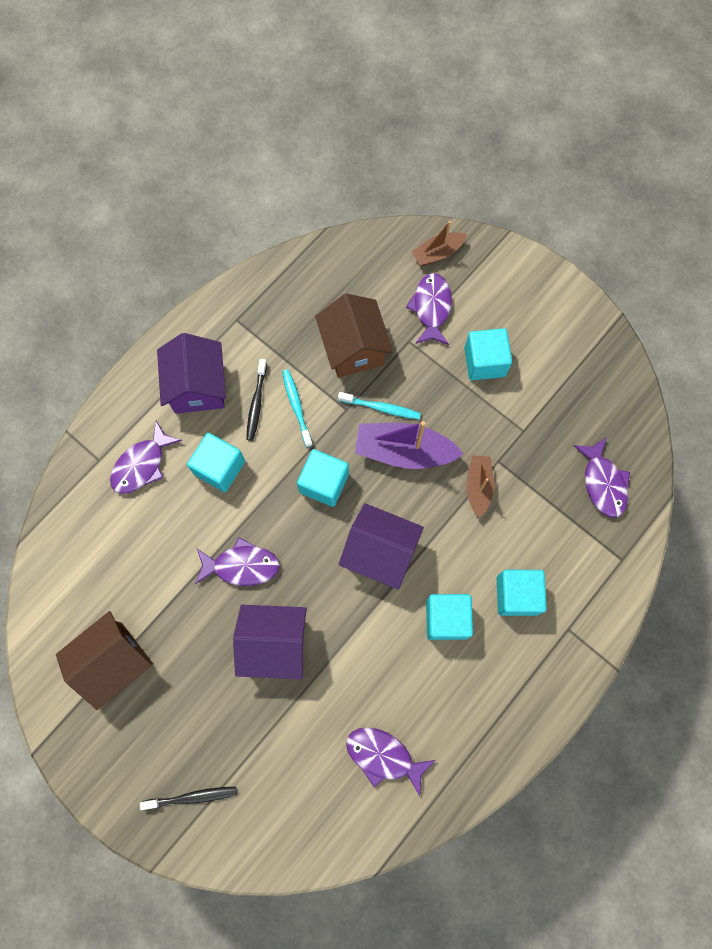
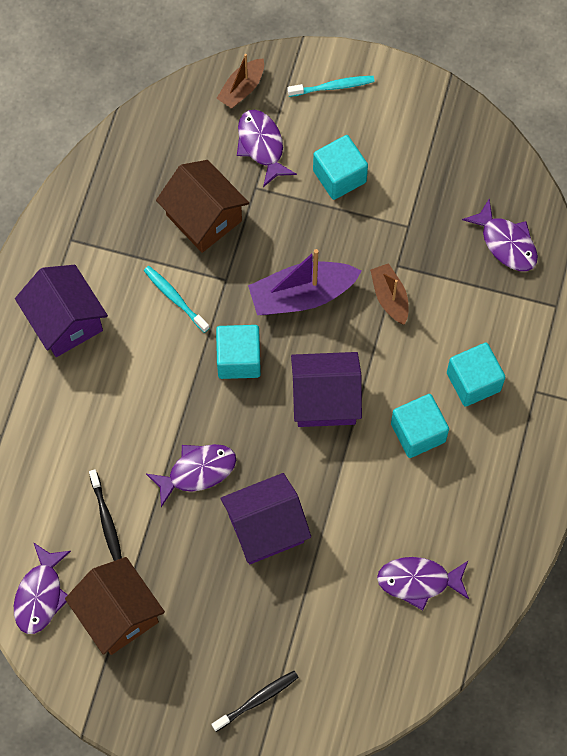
camera: 25 degrees left, 5 degrees down
brown house [56,611,153,710] -> brown house turned 60 degrees counterclockwise [65,557,165,655]
purple fish [110,421,182,494] -> purple fish moved to [14,542,71,634]
turquoise cube [187,433,245,492] -> none
black toothbrush [246,359,267,441] -> black toothbrush moved to [89,469,122,561]
turquoise toothbrush [338,392,421,420] -> turquoise toothbrush moved to [287,76,375,97]

